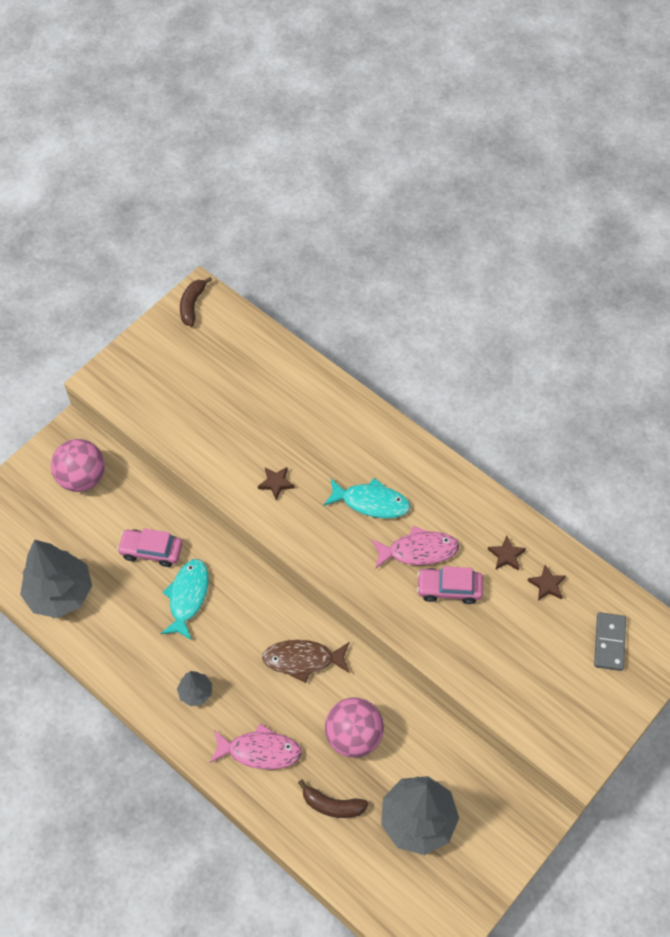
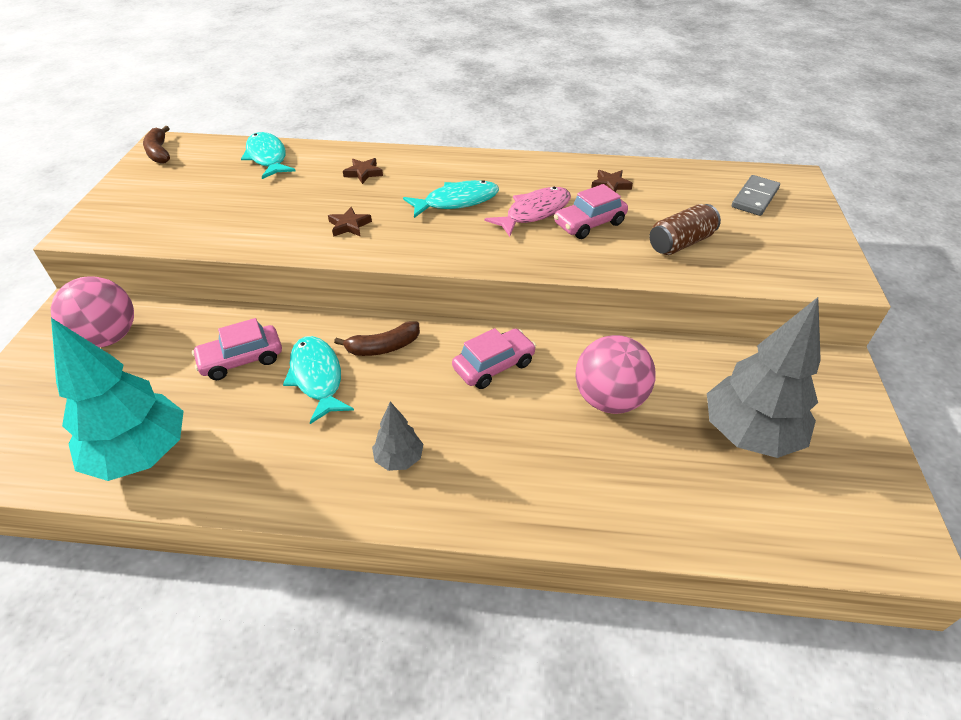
camera: 35 degrees left, 15 degrees down
grey tree [20,540,92,618] -> turquoise tree [51,318,184,481]
pink fish [210,723,302,769] -> none
brown fish [262,640,350,683] -> pink car [452,328,536,389]
brown banana [298,779,368,818] -> brown banana moved to [334,321,420,356]
brown star [527,565,566,601] -> brown star moved to [343,158,383,184]
grey domino [594,612,626,671] -> grey domino turned 60 degrees clockwise [732,175,780,216]
none -> turquoise fish [241,132,296,179]
none -> brown can [650,204,721,255]

